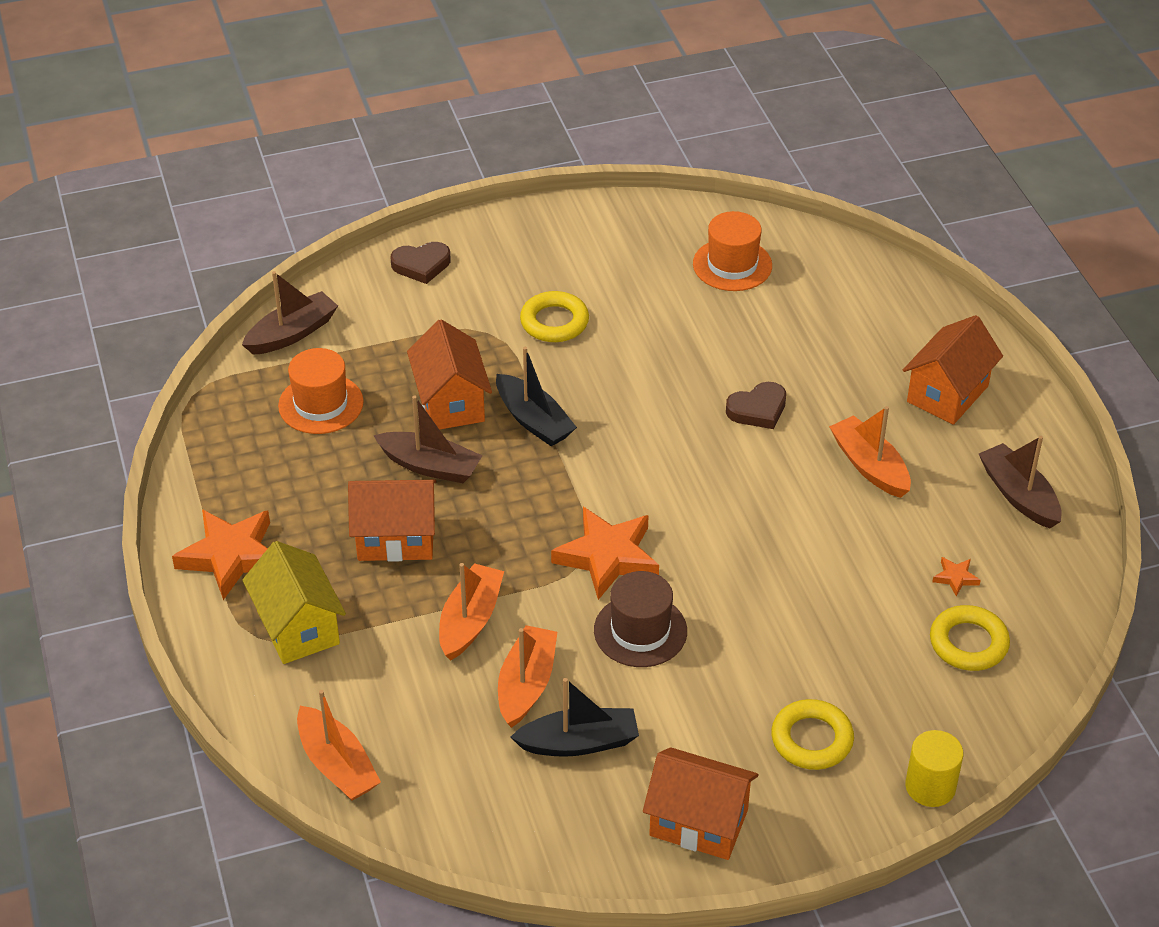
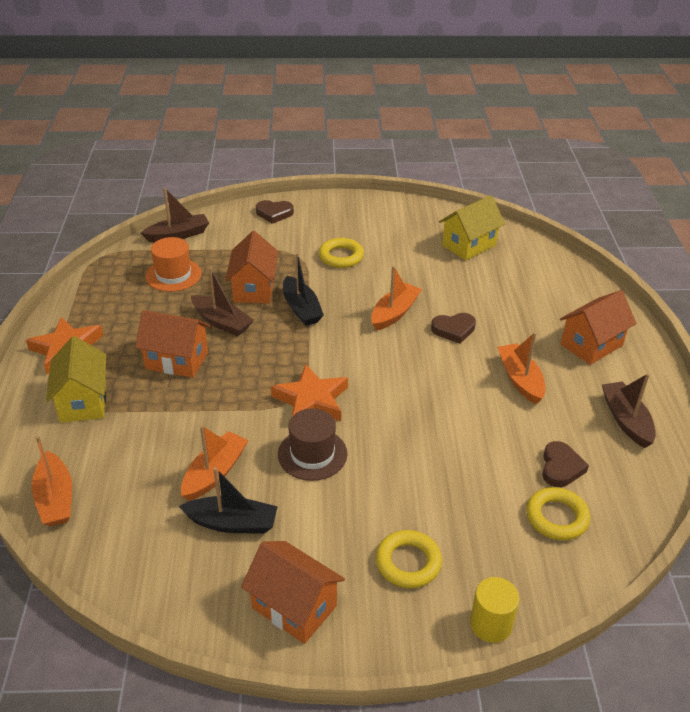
camera: 15 degrees right, 5 degrees down
orange boat [439,563,504,661] -> orange boat moved to [371,266,422,331]
orange hat [693,211,772,291] -> yellow house [439,195,505,260]
orange star [932,557,981,597] -> brown heart [542,441,589,487]

